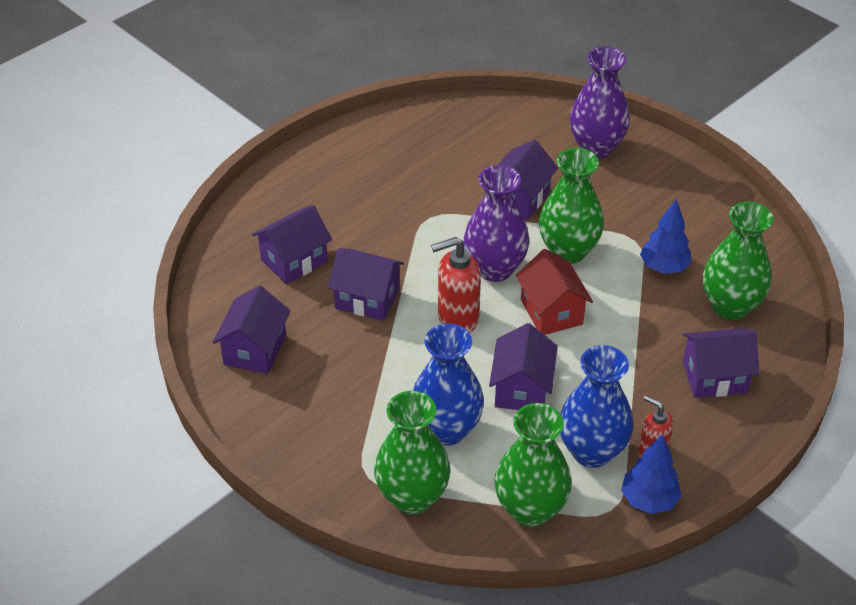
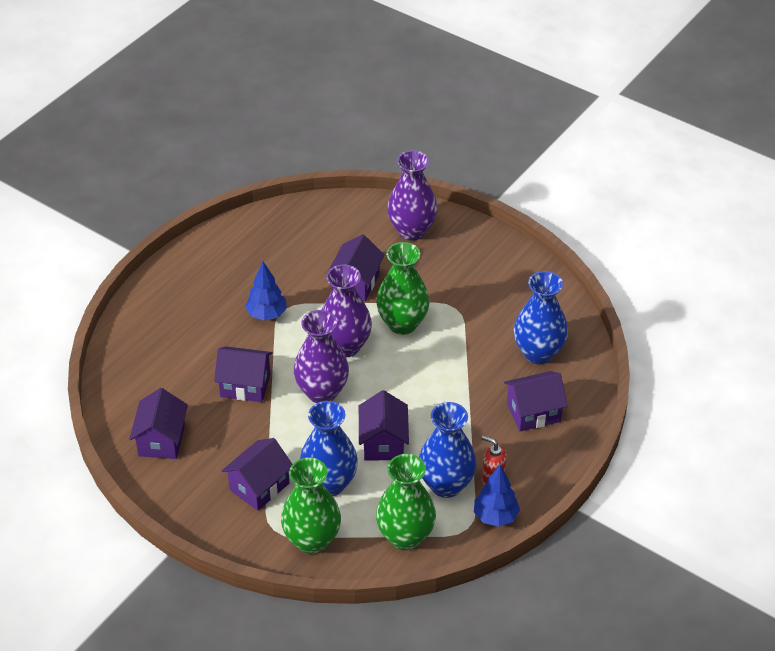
camera: 10 degrees left, 0 degrees up
purple house [252,205,332,284] -> purple house moved to [222,438,292,511]
red soap dispenser [431,237,481,333] -> purple vase [294,310,349,403]
red house [516,249,593,335] -> none
blue tree [640,199,692,274] -> blue tree moved to [245,261,287,321]
green vase [703,202,773,320] -> blue vase [514,271,568,364]

